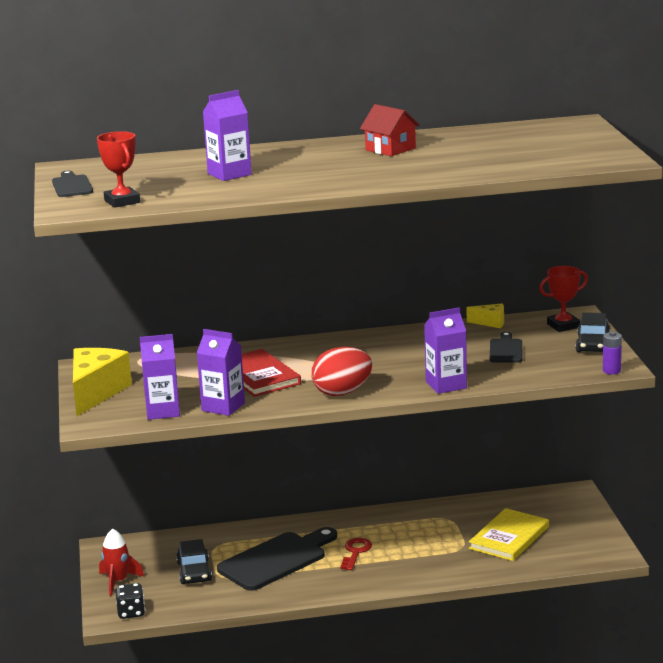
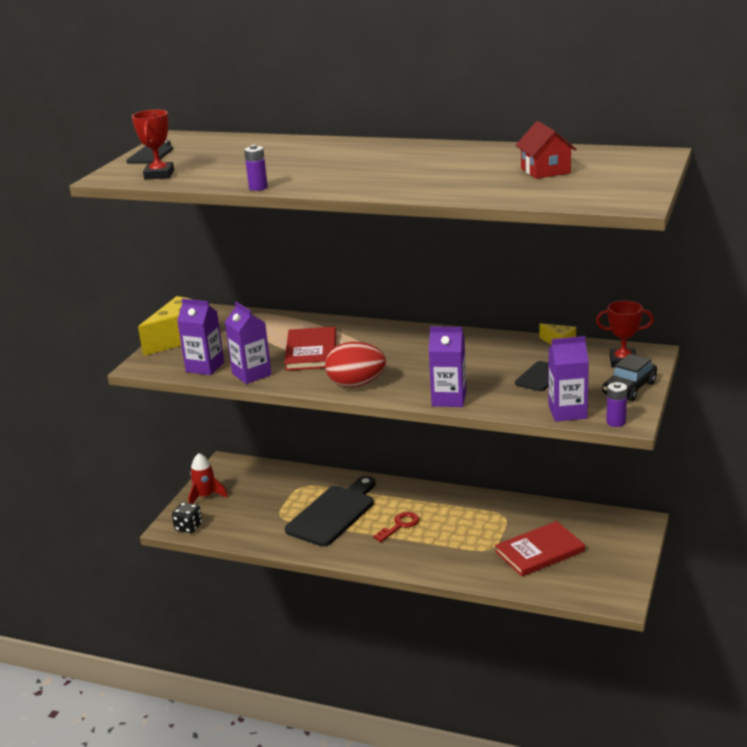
camera: 30 degrees right, 5 degrees up
black car [176,539,212,584] -> none
purple carton [203,90,252,181] -> purple carton moved to [548,336,589,422]
black cutting board [217,527,337,591] -> black cutting board turned 45 degrees counterclockwise [285,476,376,546]
red house [360,104,420,156] -> red house moved to [516,121,577,179]
yellow book [469,508,549,561] -> red book [495,521,585,577]
none -> purple battery [244,145,268,191]

